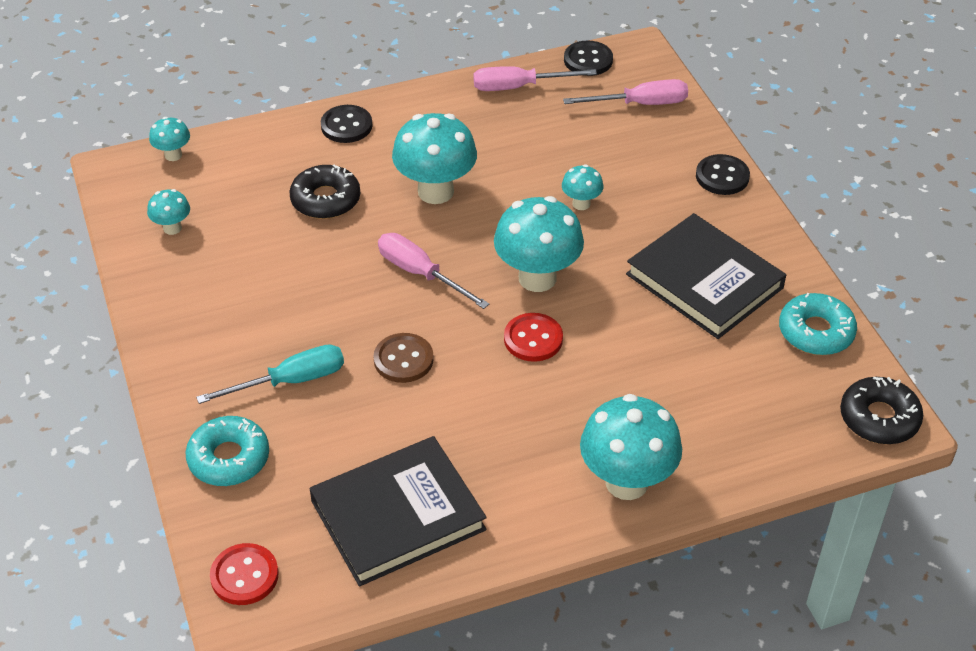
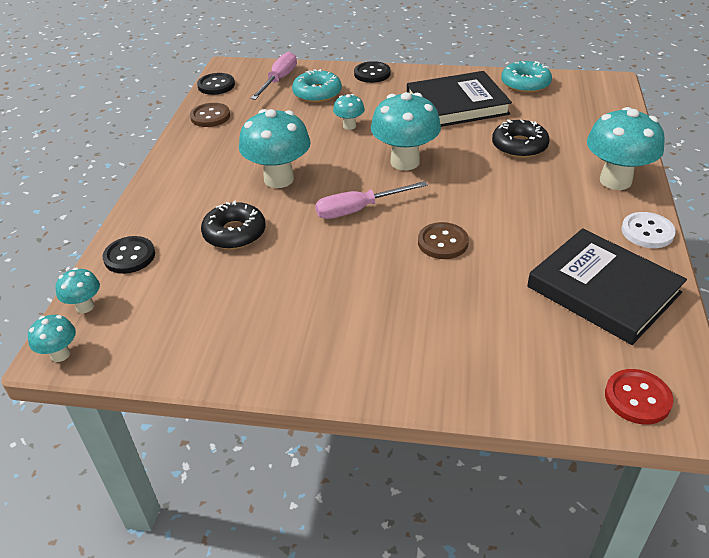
camera: 60 degrees left, 5 degrees down
turquoise mushroom [147,189,190,235] -> turquoise mushroom moved to [28,315,76,362]
turquoise donut [186,416,269,486] -> turquoise donut moved to [292,69,342,103]
turquoise screwdriver [196,344,344,404] -> none
black book [310,436,487,586] -> black book turned 45 degrees counterclockwise [527,228,687,345]
black button [321,105,372,143] -> black button moved to [102,236,155,274]
pink screwdriver [473,66,597,91] -> brown button [190,103,230,127]
red button [504,313,563,362] -> none
black donut [840,377,923,444] -> black donut moved to [492,120,550,158]
none -> white button [622,212,676,248]

